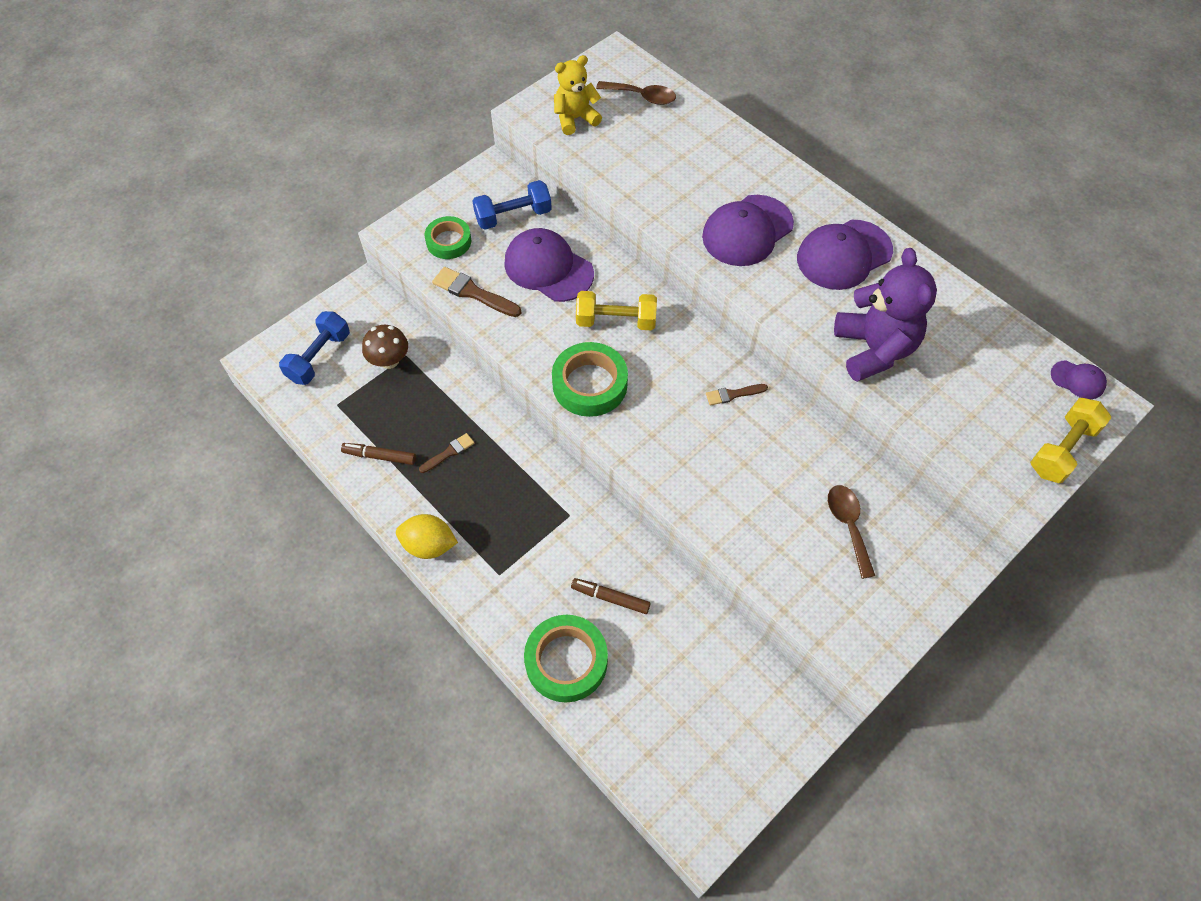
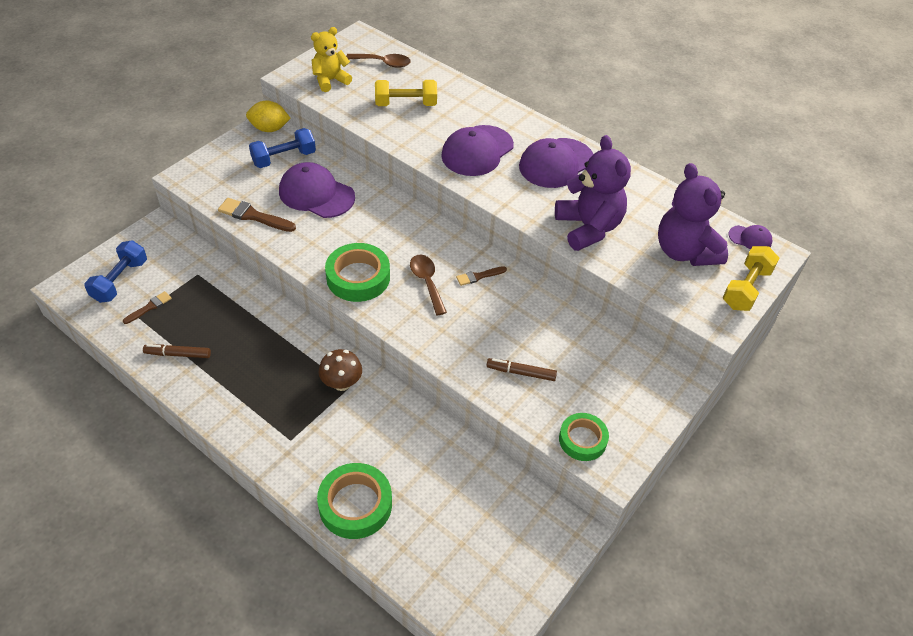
camera: 10 degrees left, 10 degrees down
brown mushroom [362,325,408,369] -> brown mushroom moved to [319,349,362,391]
yellow lemon [396,514,458,559] -> yellow lemon moved to [246,101,291,132]
brown brush [419,433,474,473] -> brown brush moved to [123,291,172,324]
green tape [424,216,471,259] -> green tape moved to [559,413,609,461]
brown marker [571,578,651,614] -> brown marker moved to [486,358,557,381]
yellow dumbbell [576,291,657,330] -> yellow dumbbell moved to [375,80,437,106]
brown spoon [828,485,875,579] -> brown spoon moved to [410,255,447,315]
none -> purple teddy bear [658,163,728,266]

